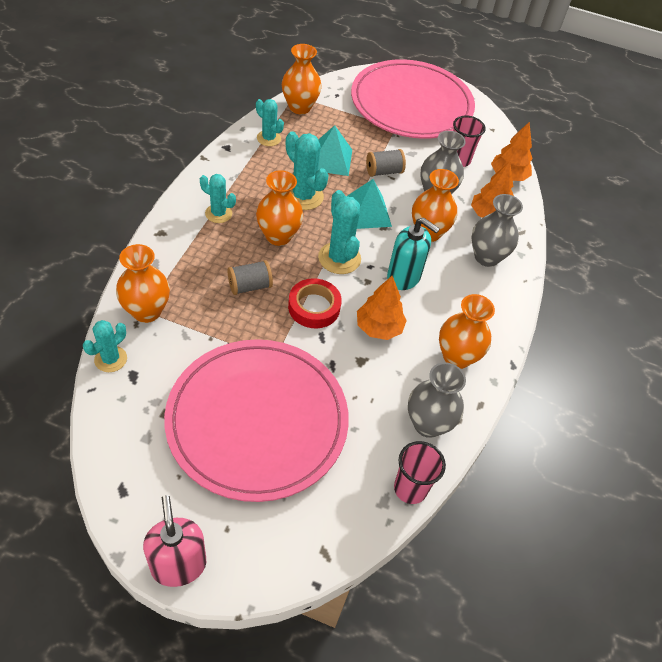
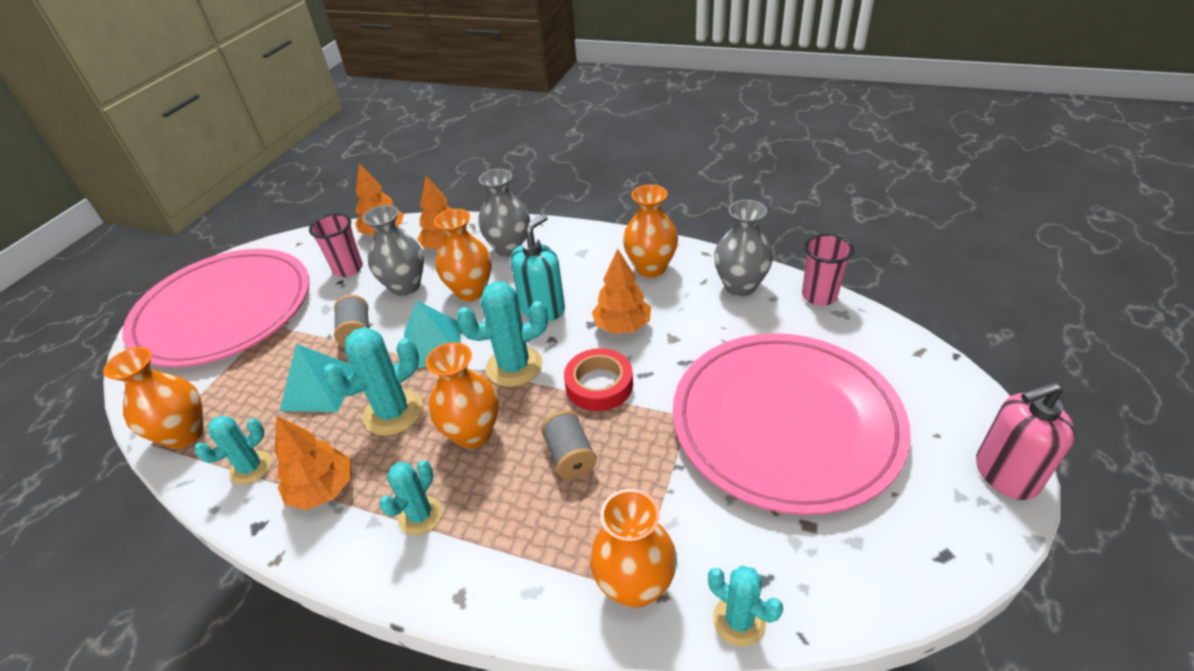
camera: 80 degrees left, 10 degrees down
none -> orange tree [275,416,351,510]

